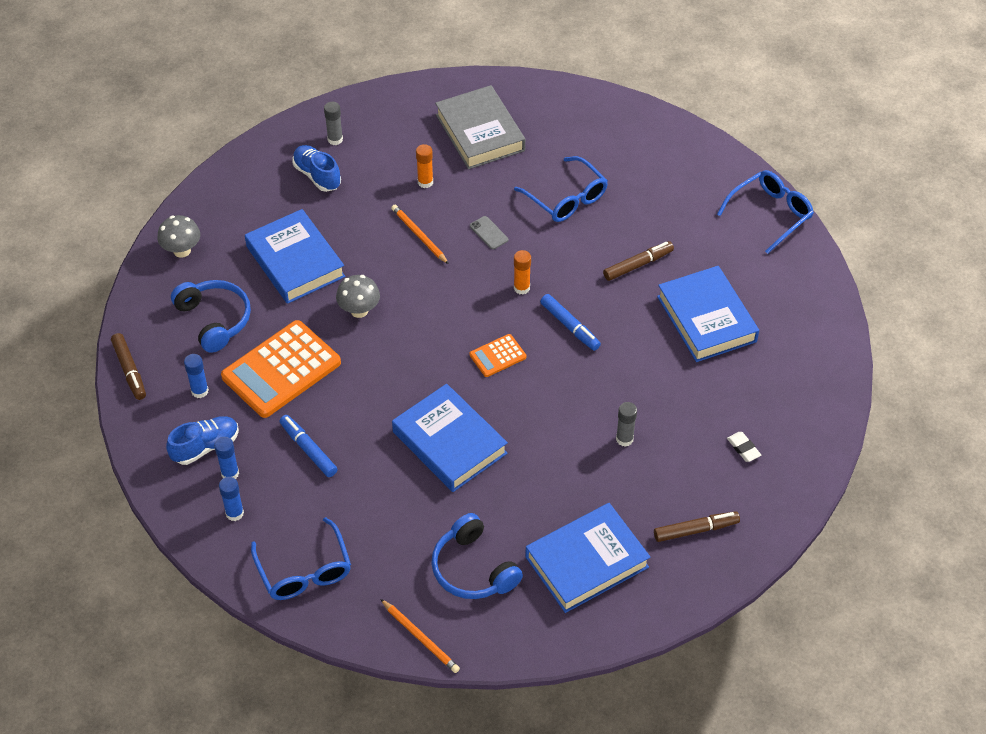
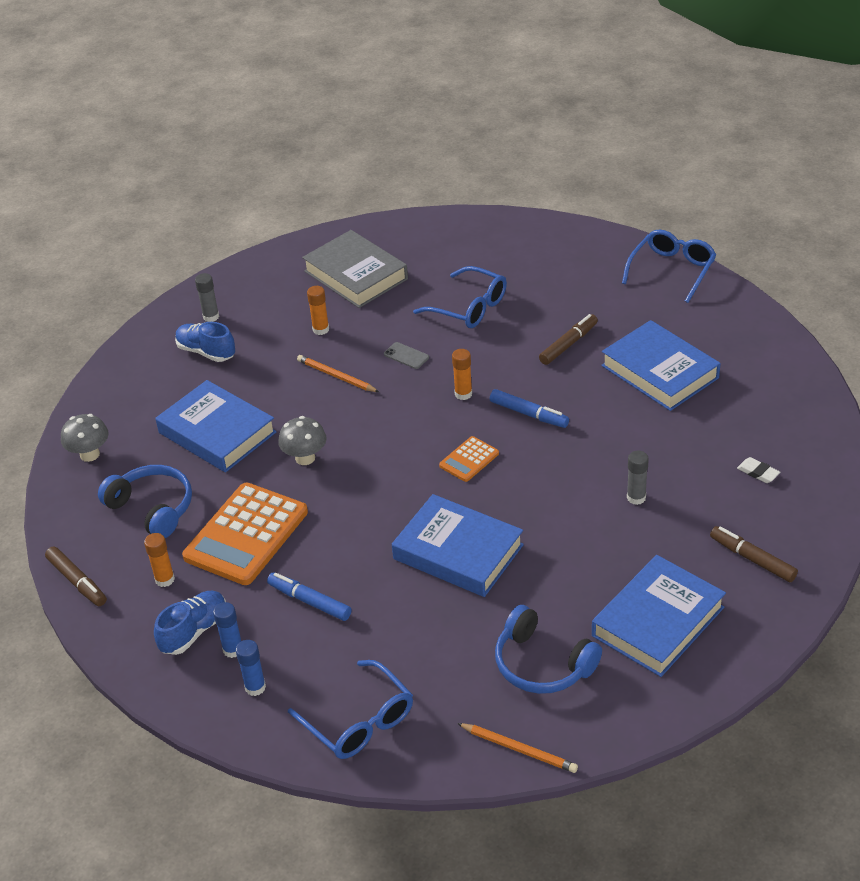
camera: 15 degrees left, 10 degrees down
blue glue stick [184,354,209,398] -> orange glue stick [144,533,175,587]
brown marker [654,511,740,542] -> brown marker turned 105 degrees counterclockwise [710,526,798,582]

